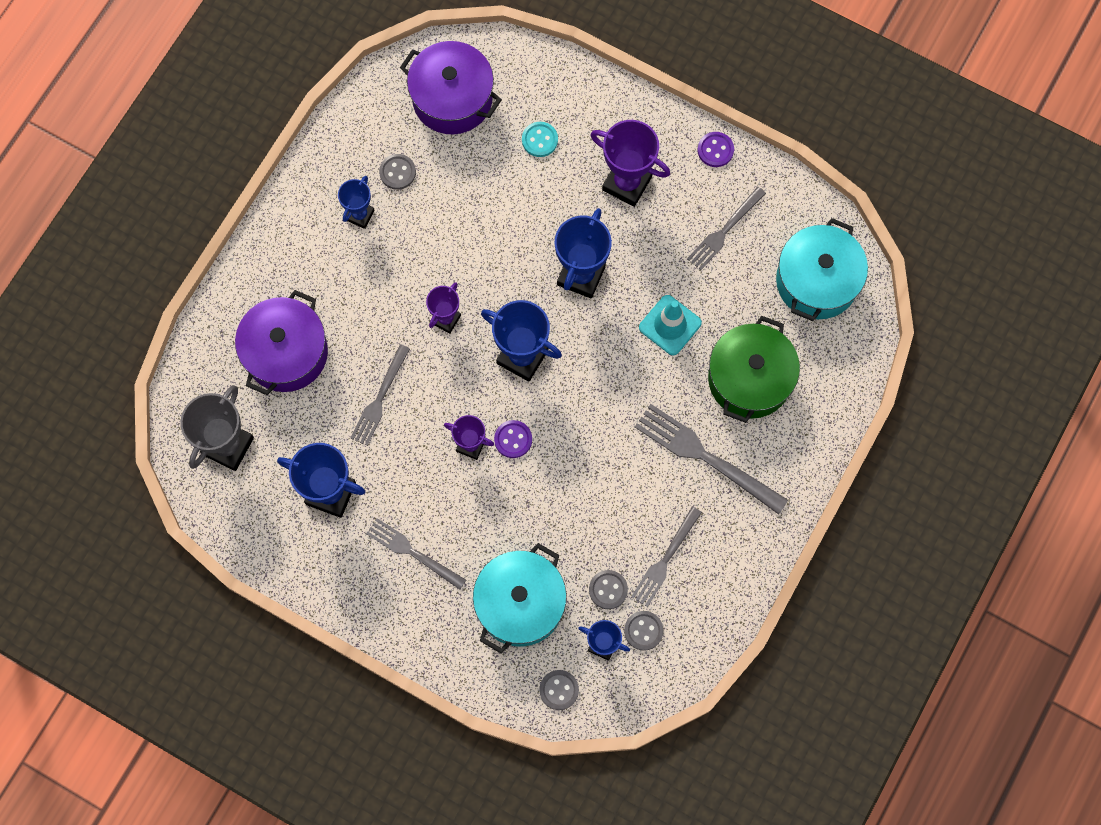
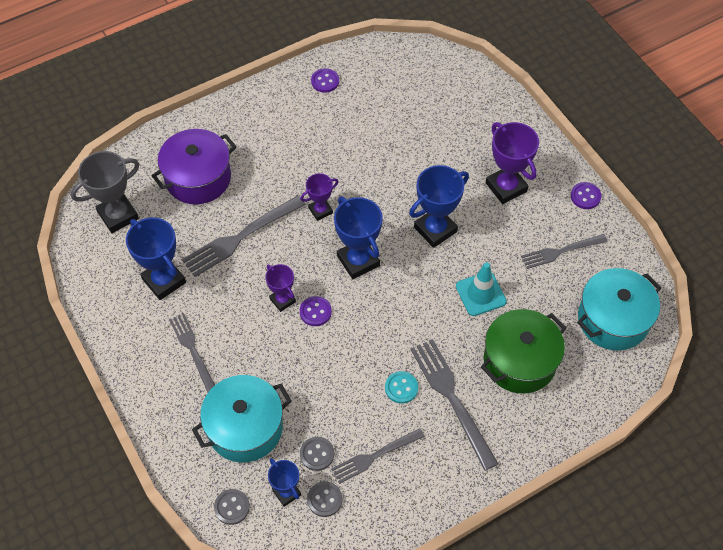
camera: 30 degrees right, 15 degrees down
blue trophy [338,176,375,229] -> none
grey fork [350,344,410,446] -> grey fork [182,195,306,277], size x1.54
grey button [379,154,416,190] -> none
purple pot [400,41,502,134] -> none
turquoise button [522,122,558,157] -> turquoise button moved to [385,371,418,404]
none -> purple button [311,68,339,93]

